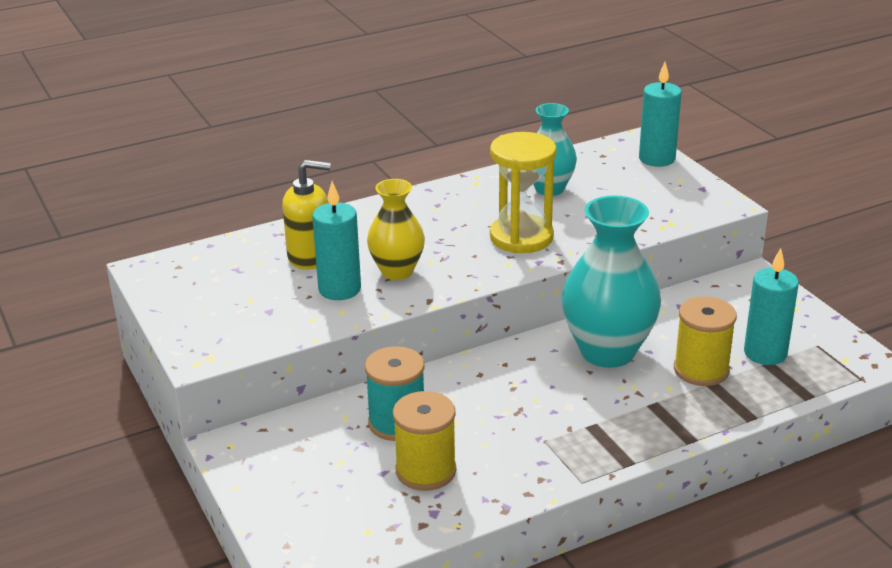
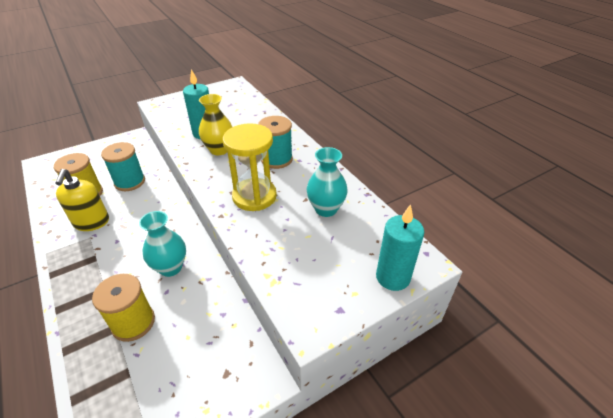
camera: 85 degrees right, 10 degrees up
yellow soap dispenser [282,160,331,270] -> yellow soap dispenser moved to [56,169,109,231]
turquoise vase [561,195,661,368] -> turquoise vase [139,211,186,277], size x0.60
turquoise candle [744,248,799,365] -> none
none -> turquoise spool [258,116,293,169]

